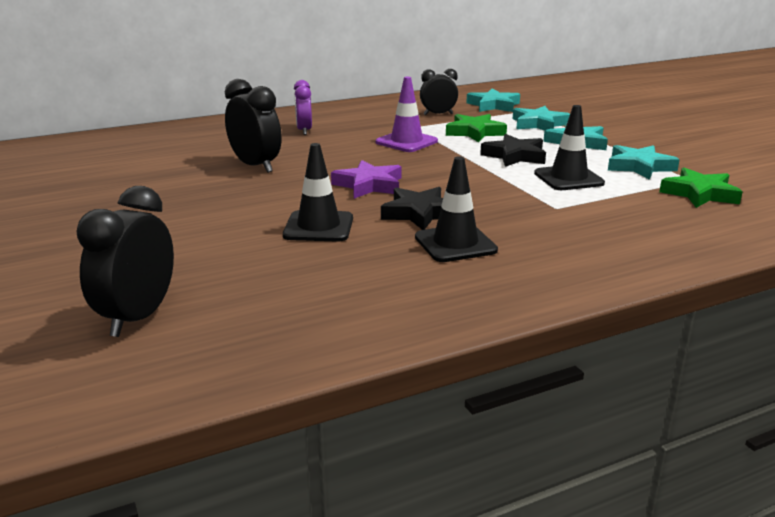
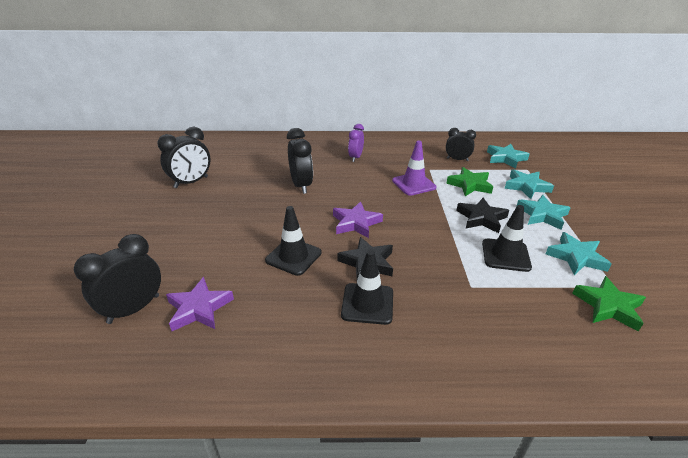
camera: 25 degrees right, 10 degrees up
none -> black clock [157,127,211,188]
none -> purple star [166,277,234,331]

